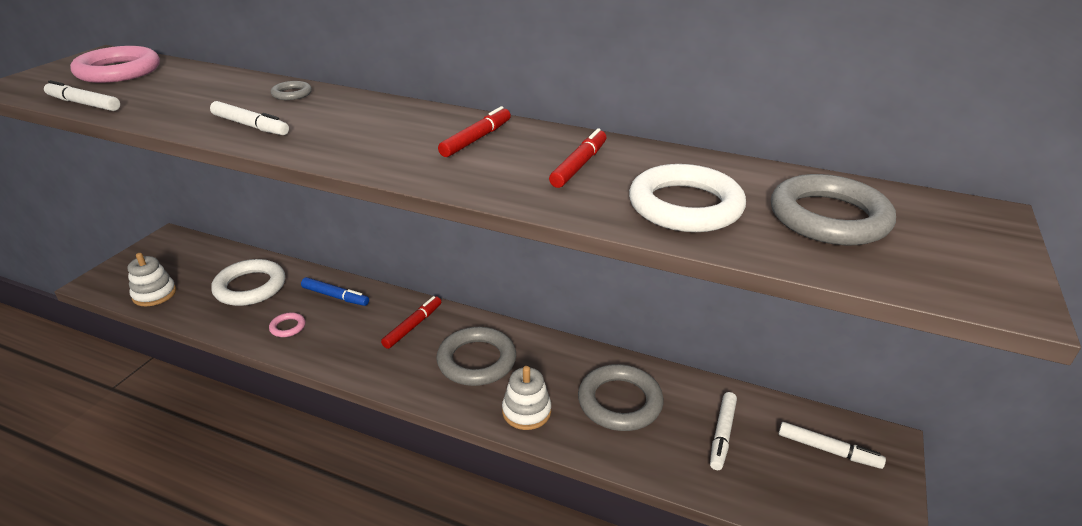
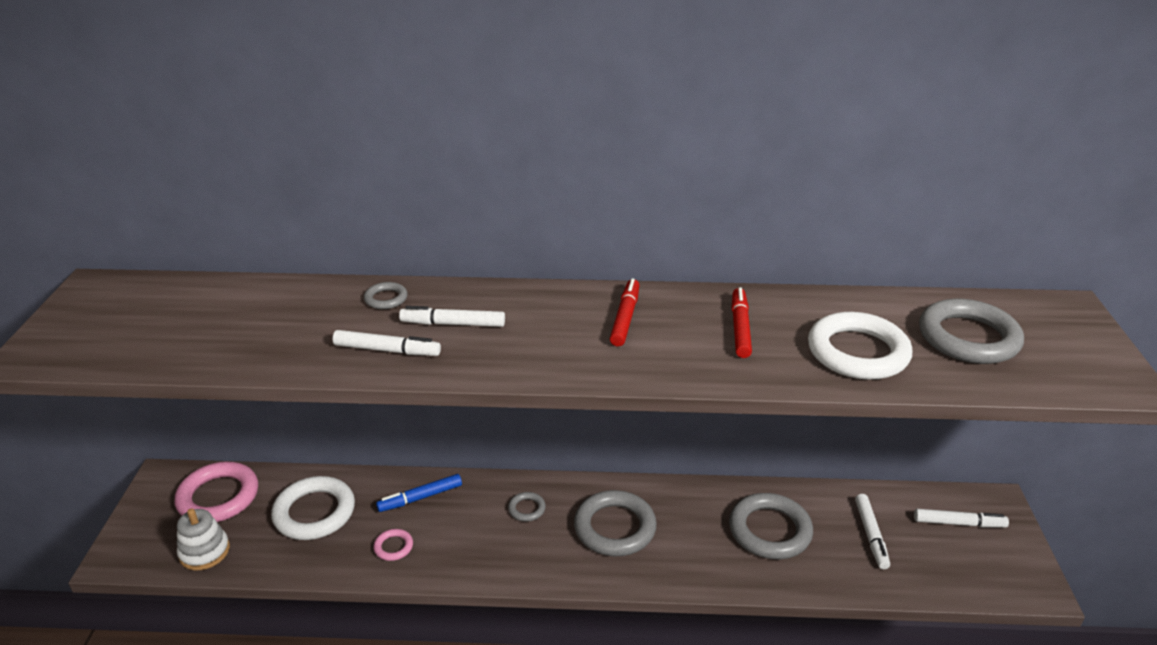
camera: 20 degrees left, 0 degrees up
white marker [44,80,120,111] -> white marker moved to [399,306,505,327]
pink ring [70,46,160,83] -> pink ring moved to [175,462,258,522]
blue marker [301,277,369,306] -> blue marker turned 150 degrees clockwise [376,474,462,512]
red marker [381,296,441,349] -> grey ring [508,492,546,522]
white stacking toy [502,366,551,430] -> none

